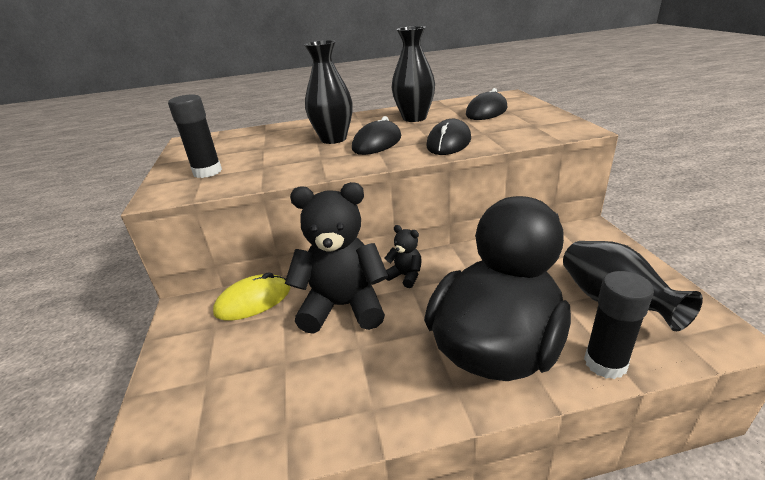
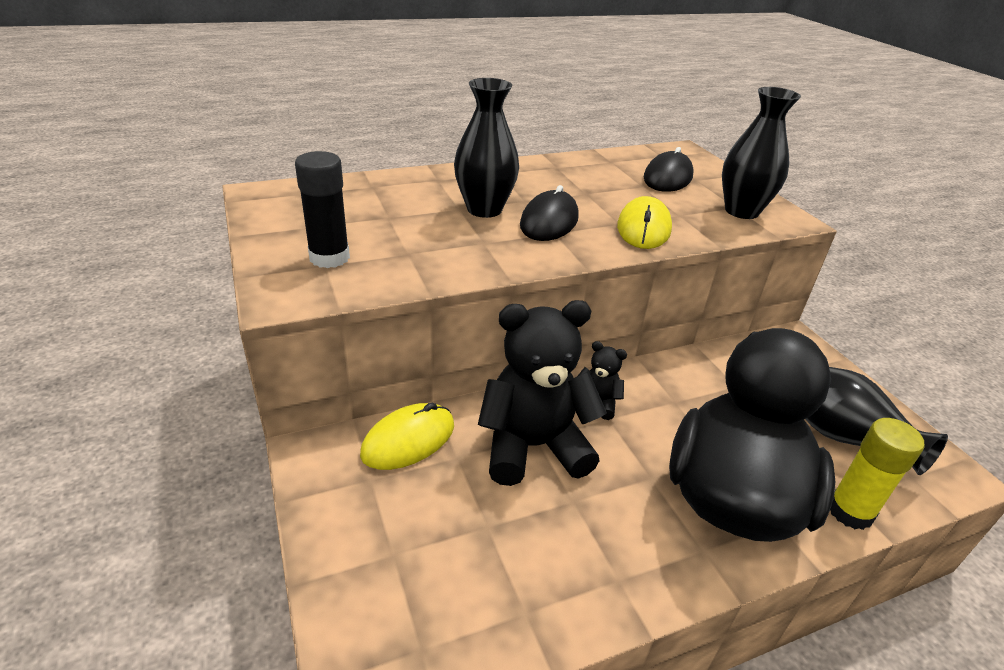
camera: 15 degrees left, 5 degrees up
black vase [392,26,435,122] -> black vase moved to [722,87,801,219]
black mouse [426,119,471,155] -> yellow mouse [617,196,672,249]
black glue stick [584,271,654,379] -> yellow glue stick [830,418,924,530]

